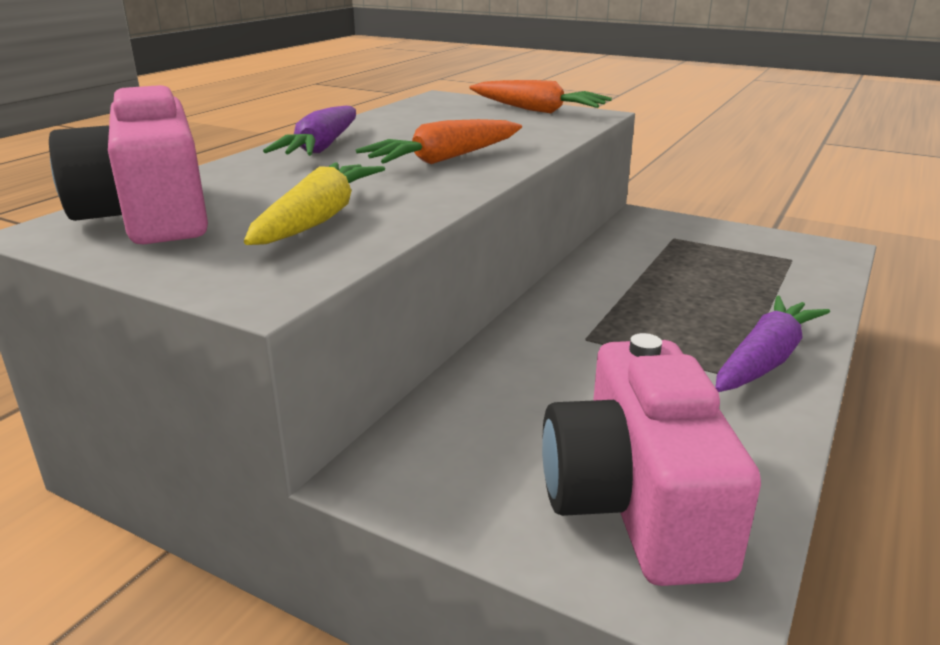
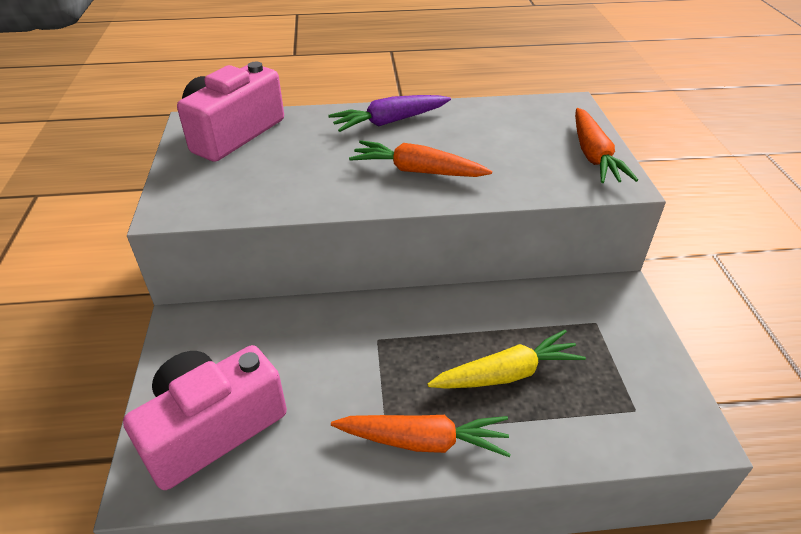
camera: 55 degrees right, 15 degrees up
yellow carrot [244,163,385,245] -> yellow carrot moved to [427,330,586,389]
purple carrot [715,296,830,392] -> orange carrot [331,415,511,457]

